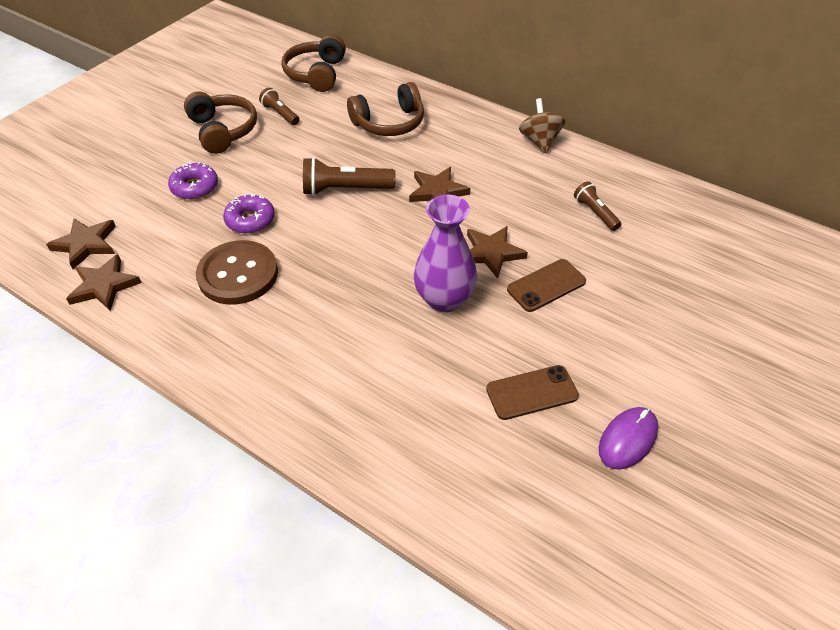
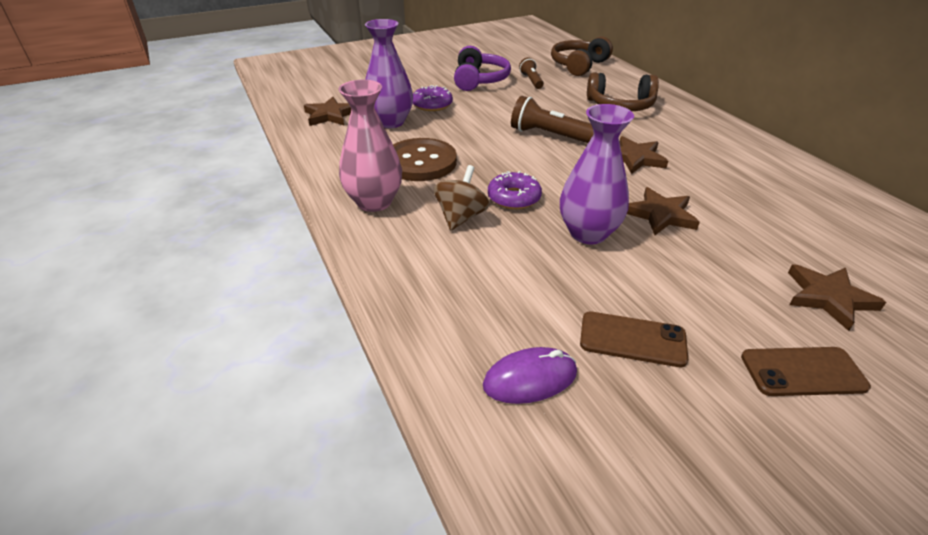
camera: 30 degrees right, 10 degrees down
brown star [66,254,142,311] -> brown star moved to [788,264,886,331]
brown headphones [184,91,257,154] -> purple headphones [454,46,511,91]
purple donut [223,194,275,234] -> purple donut moved to [488,171,542,209]
brown phone [507,259,586,312] -> brown phone moved to [741,347,871,396]
brown spinning top [519,98,565,153] -> brown spinning top moved to [434,165,489,231]
brown flashlight [574,181,621,231] -> none
purple mouse [599,407,658,470] -> purple mouse moved to [483,347,577,404]
none -> pink vase [338,80,402,212]
none -> purple vase [365,19,413,128]

